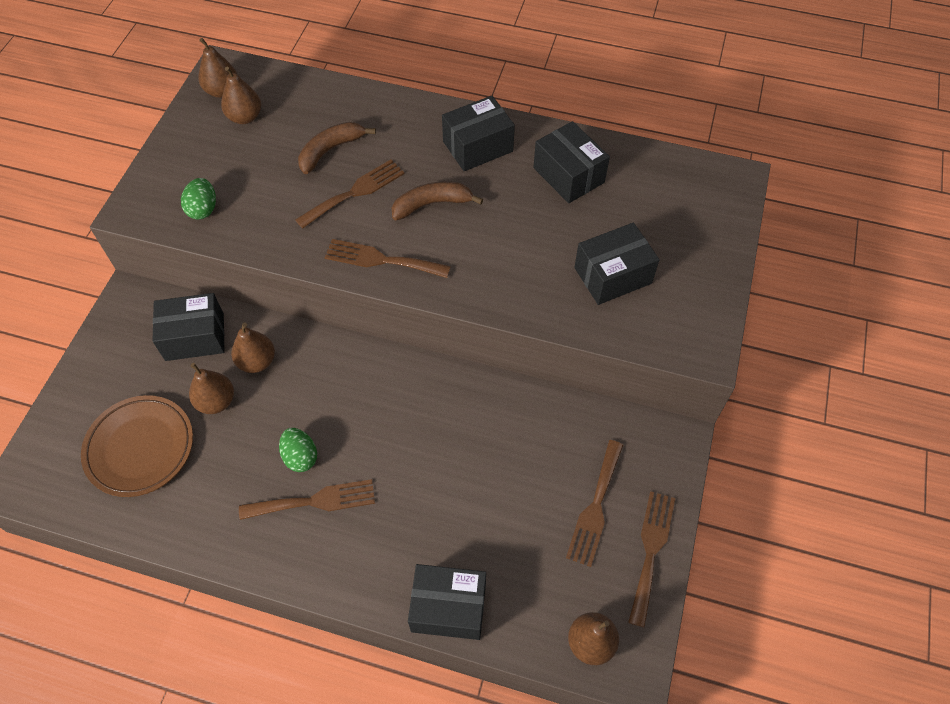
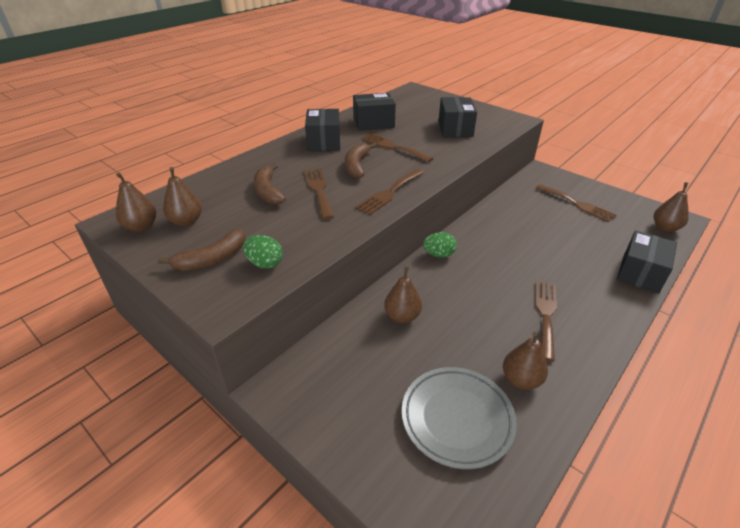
camera: 65 degrees left, 20 degrees down
brown plate [81,395,193,497] -> grey plate [402,367,517,469]
black box [152,293,224,361] -> none
brown pear [189,363,234,414] -> brown pear moved to [503,332,548,390]
green egg [279,428,317,472] -> green egg moved to [423,232,457,257]
brown fork [628,491,675,628] -> brown fork moved to [361,133,434,162]
none -> brown banana [158,229,246,271]

